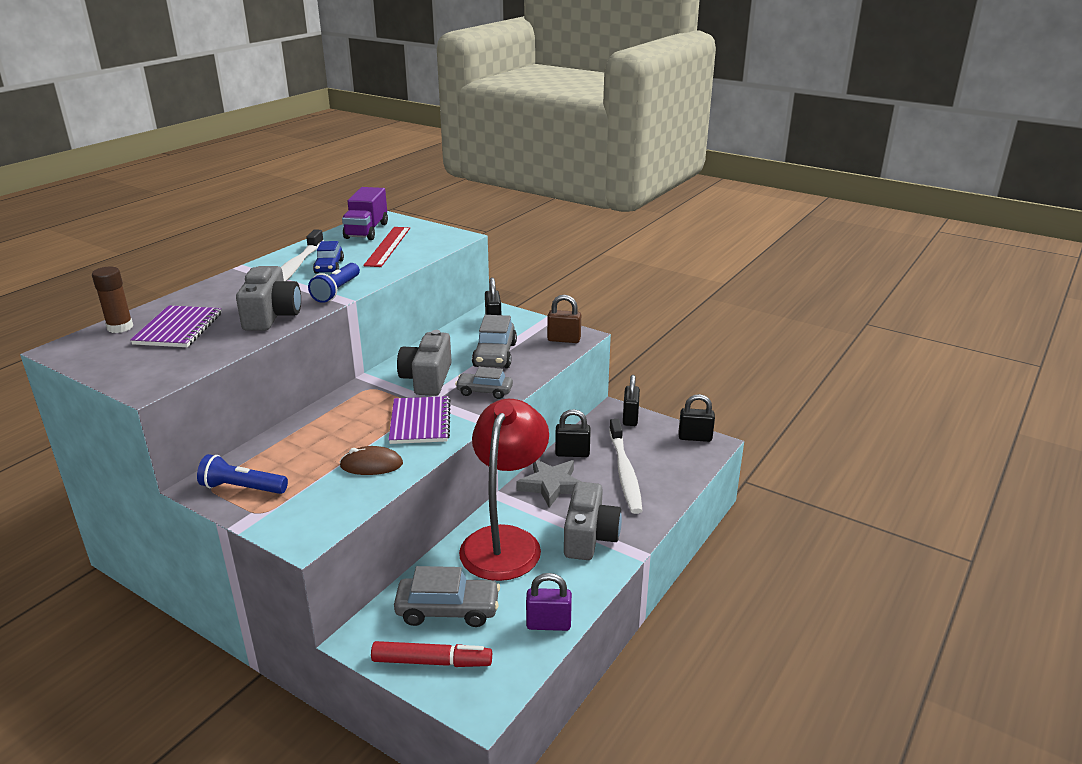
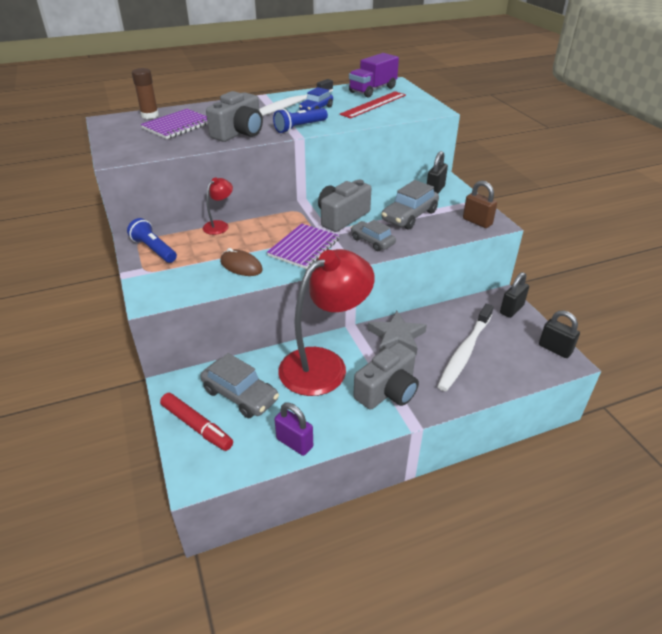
camera: 35 degrees right, 10 degrees up
black padlock [555,409,591,457] -> none
none -> red lamp [203,177,233,235]

